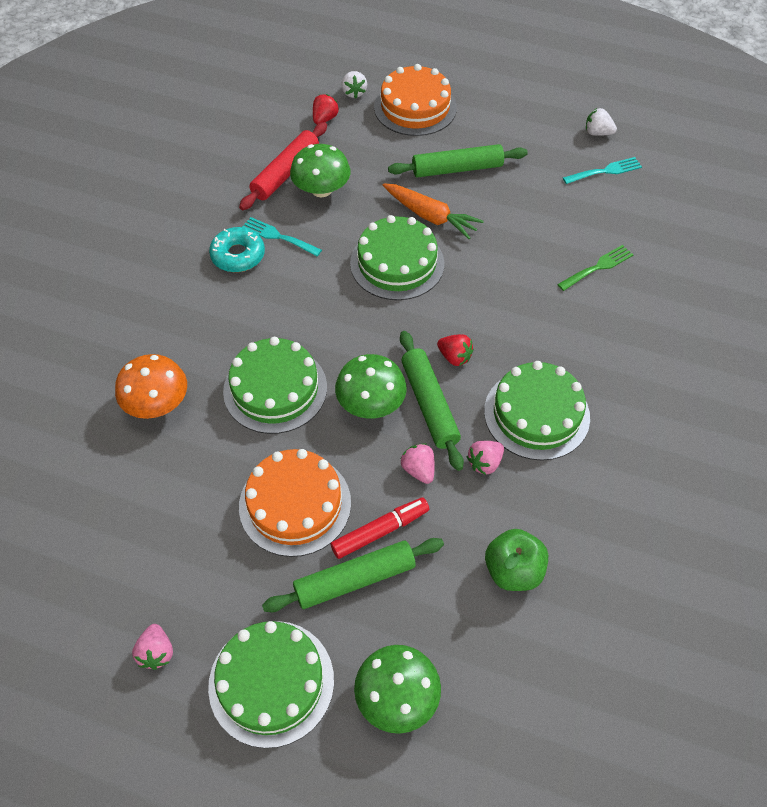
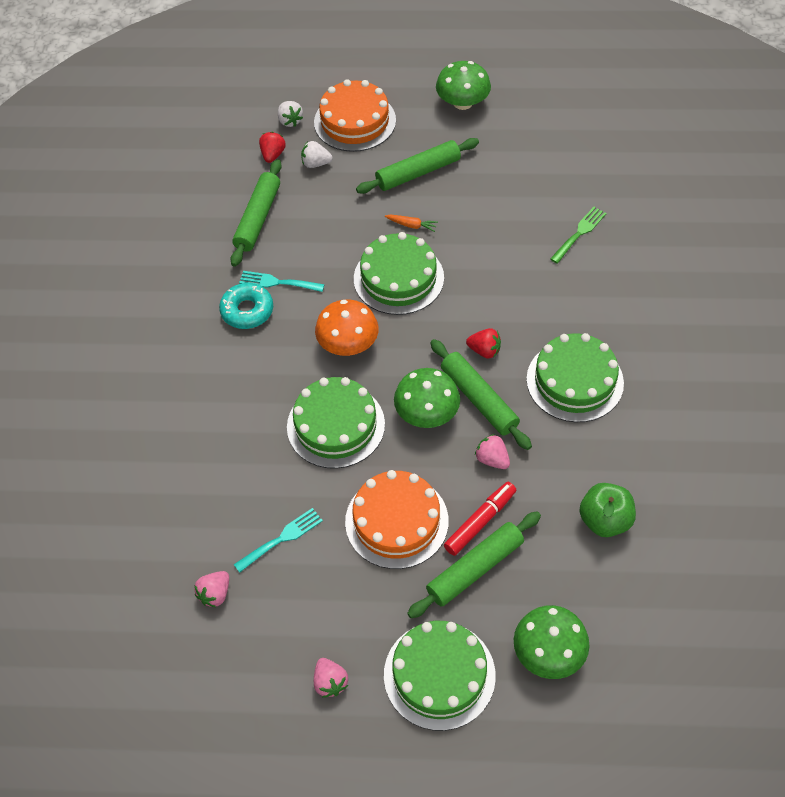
camera: 15 degrees left, 0 degrees up
orange mushroom [115,354,187,419] -> orange mushroom moved to [315,299,379,356]
red rolling pin [239,122,327,210] -> green rolling pin [231,159,282,267]
green mushroom [290,144,350,197] -> green mushroom moved to [436,61,491,110]
orange carrot [383,183,484,239] -> orange carrot [385,215,438,232], size x0.50
pink strawberry [467,441,504,475] -> pink strawberry moved to [194,571,229,608]
turquoise fork [563,157,642,184] -> turquoise fork moved to [234,508,323,573]
white strawberry [586,108,617,136] -> white strawberry moved to [301,141,333,168]

